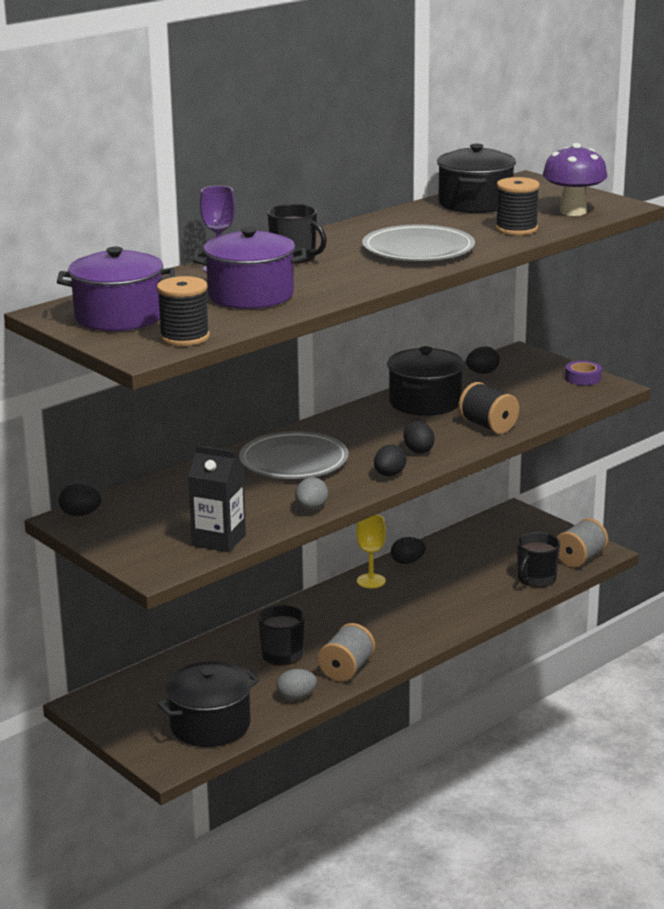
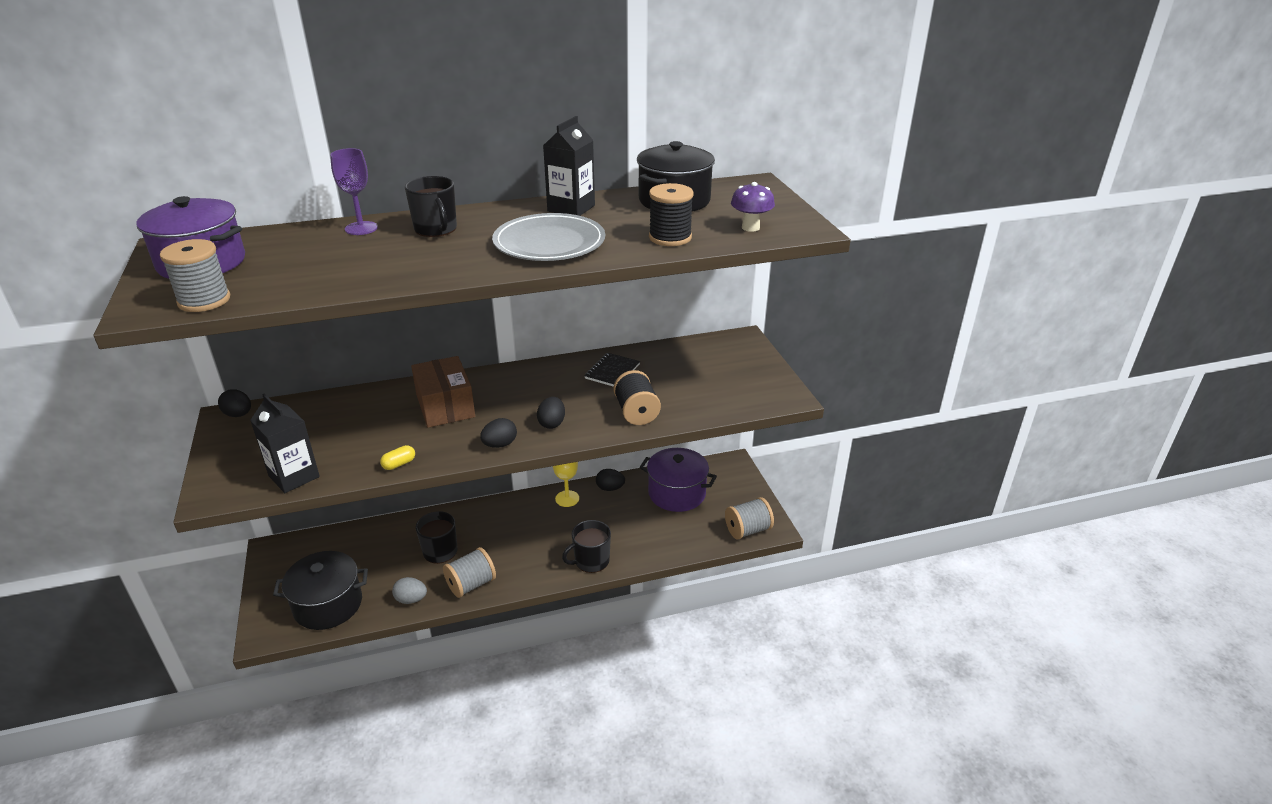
camera: 25 degrees right, 10 degrees up
black spool [157,276,210,346] -> grey spool [160,239,230,312]
purple pot [193,227,307,309] -> purple pot moved to [640,448,717,512]
grey plate [239,431,349,479] -> brown box [411,356,475,428]
grey egg [295,477,328,511] -> yellow capsule [380,445,415,470]
black pot [387,346,464,416] -> black notebook [584,353,640,387]
black egg [466,346,500,374] -> none
black mug [517,532,560,588] -> black mug moved to [562,520,611,573]
purple mushroom [543,143,607,216] -> purple mushroom [731,182,775,232], size x0.66
purple tape [565,361,602,385] -> none
none -> black carton [543,116,595,216]

